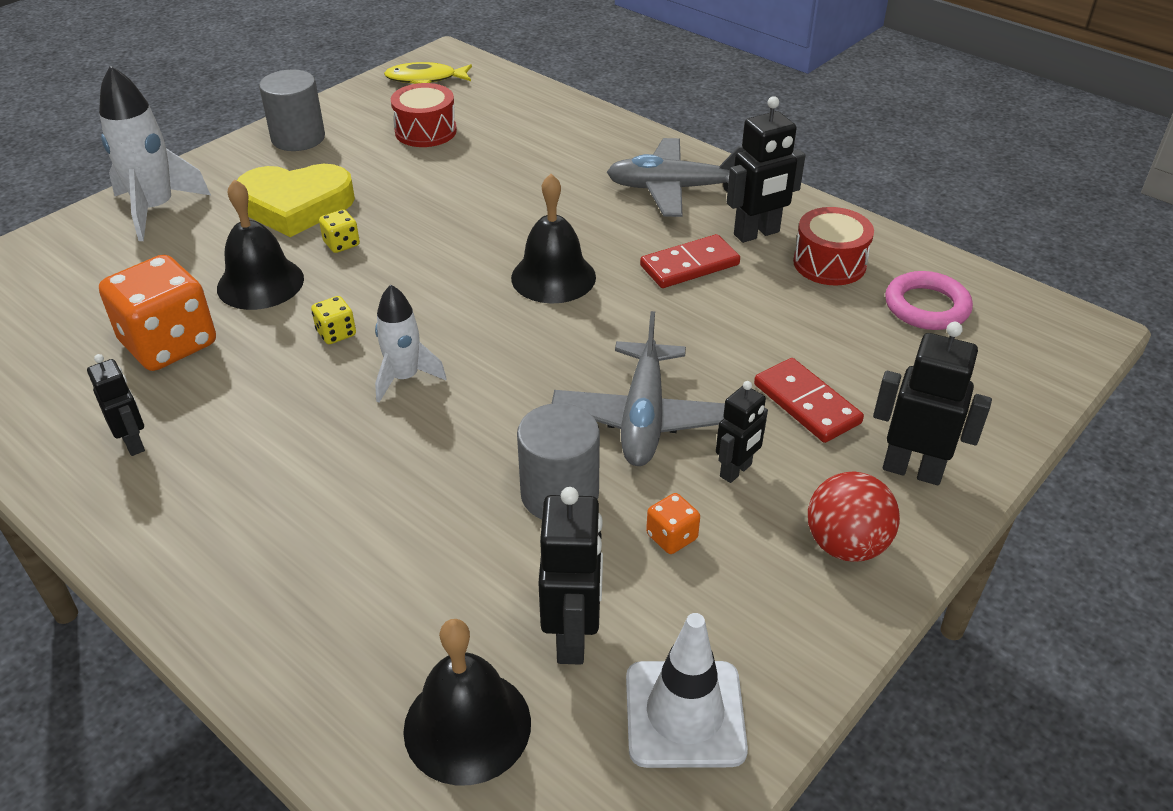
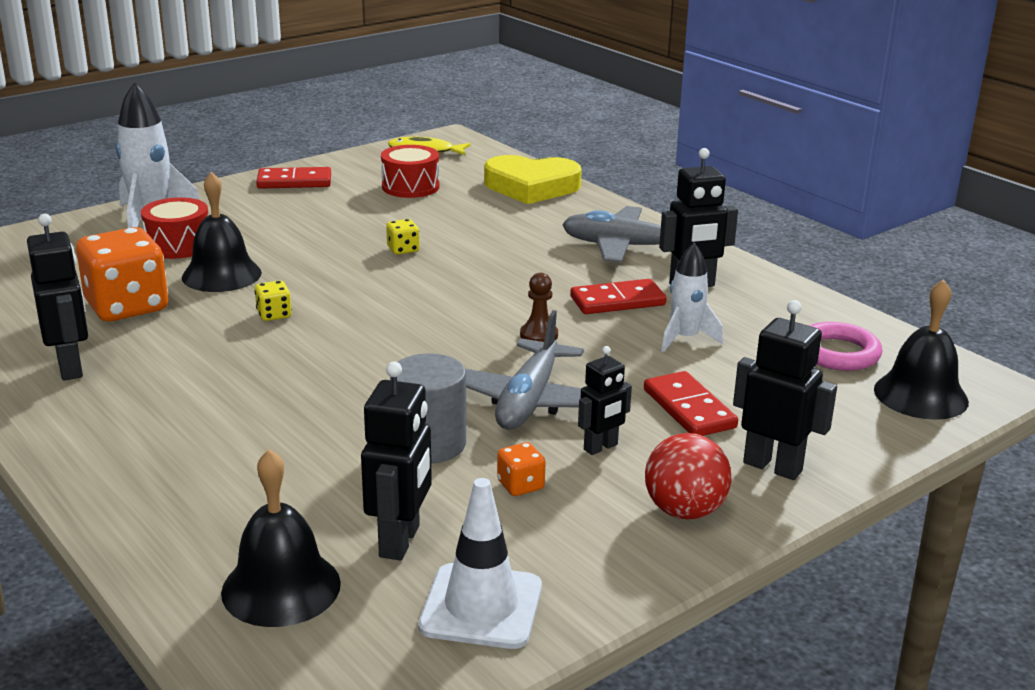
camera: 10 degrees right, 15 degrees down
black robot [87,354,145,456] -> black robot [27,214,88,380], size x1.58
yellow heart [237,164,355,237] -> yellow heart moved to [484,155,582,204]
grey cylinder [259,69,325,151] -> red domino [256,167,331,189]
yellow dice [319,209,360,253] -> yellow dice moved to [386,219,419,254]
white rocket [375,285,447,403] -> white rocket moved to [661,243,723,352]
black bell [511,174,596,303] -> black bell moved to [874,279,969,420]
red drum [793,207,874,286] -> red drum moved to [141,197,208,259]
none -> brown pawn [520,273,558,342]

